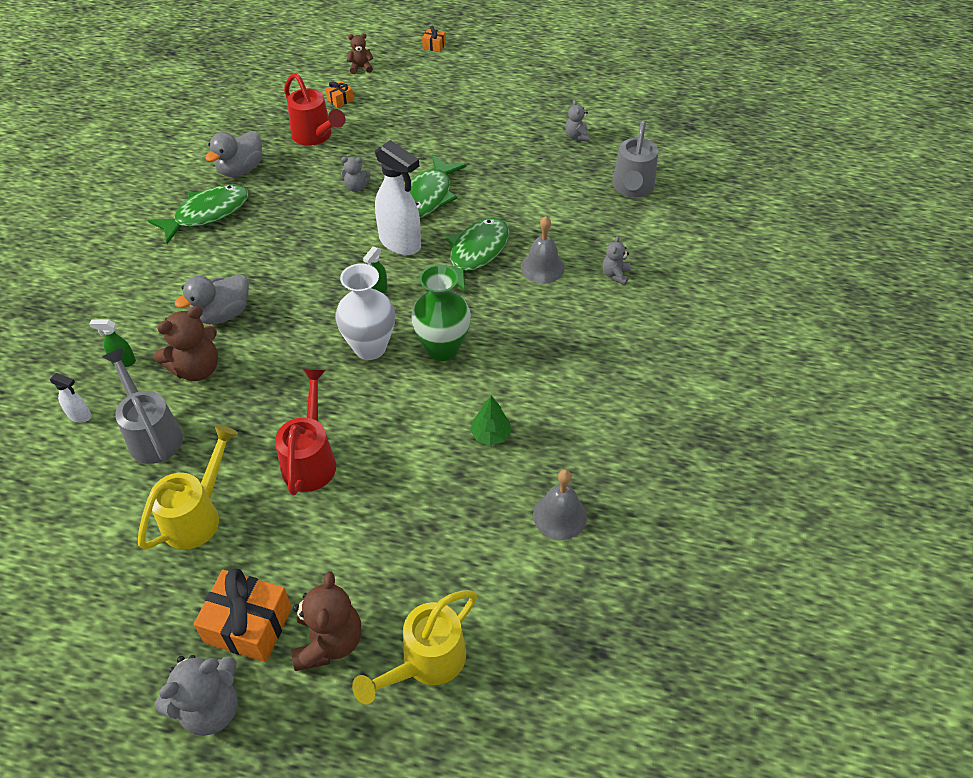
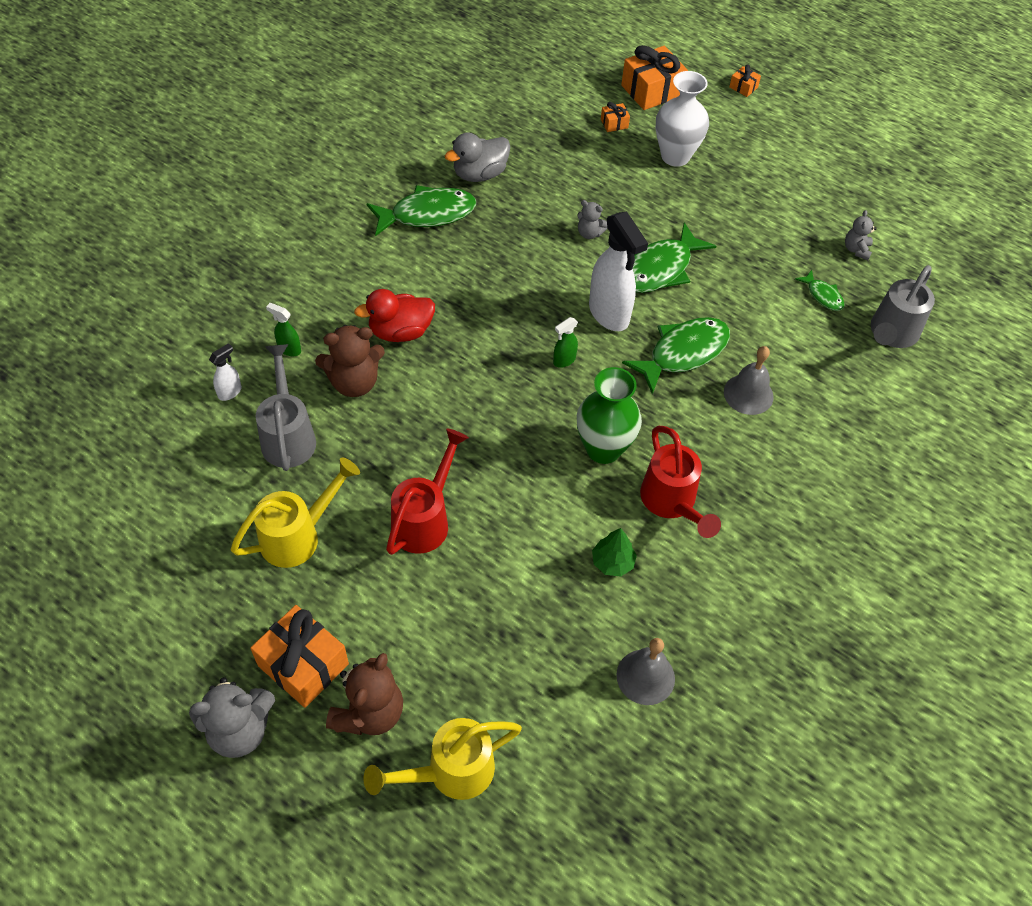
camera: 20 degrees right, 5 degrees up
white spray bottle [50,373,92,423] -> white spray bottle turned 90 degrees counterclockwise [209,343,242,401]
grey duck [175,274,249,324] -> red duck [354,289,435,342]
red watering can [284,73,346,146] -> red watering can moved to [640,426,721,538]
white vase [335,263,395,360] -> white vase moved to [656,71,709,167]
brown teddy bear [347,33,373,74] -> orange gift [621,45,688,110]
grey teddy bear [603,236,631,285] -> none
none -> green fish [795,270,845,311]

